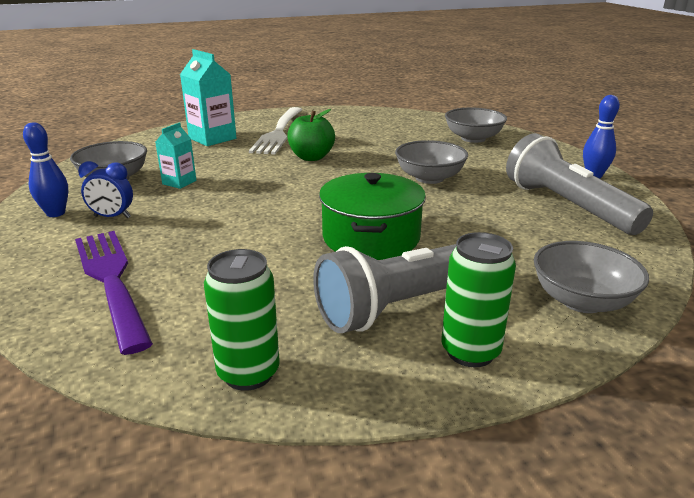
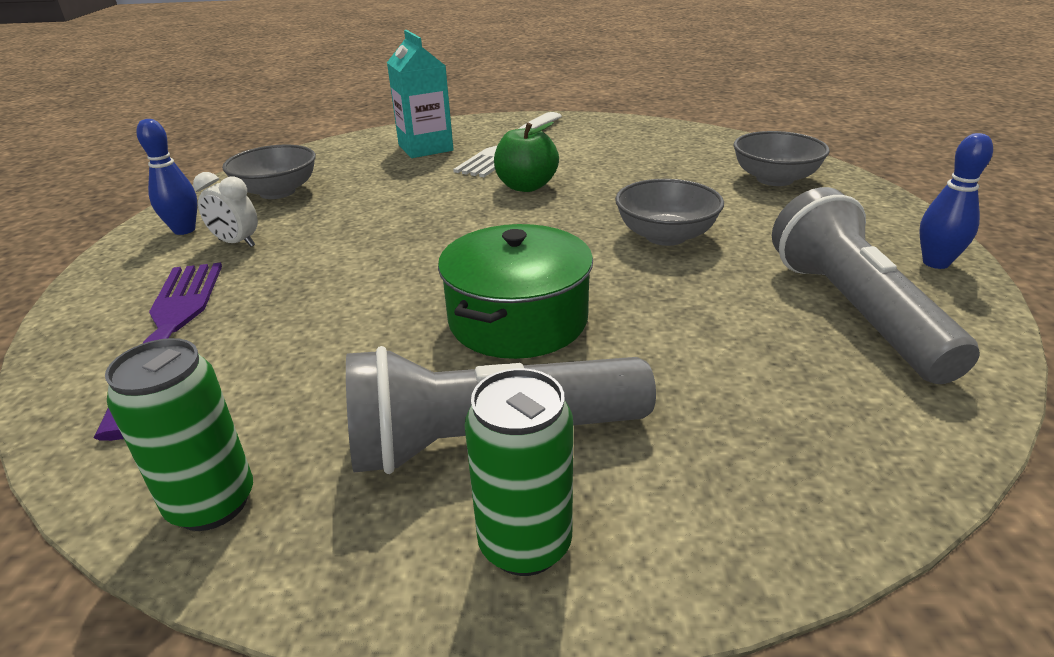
camera: 20 degrees right, 5 degrees up
blue clock [78,161,133,218] -> white clock [193,172,258,247]
turquoise carton [155,122,196,189] -> none
grey bowl [534,241,649,313] -> none

